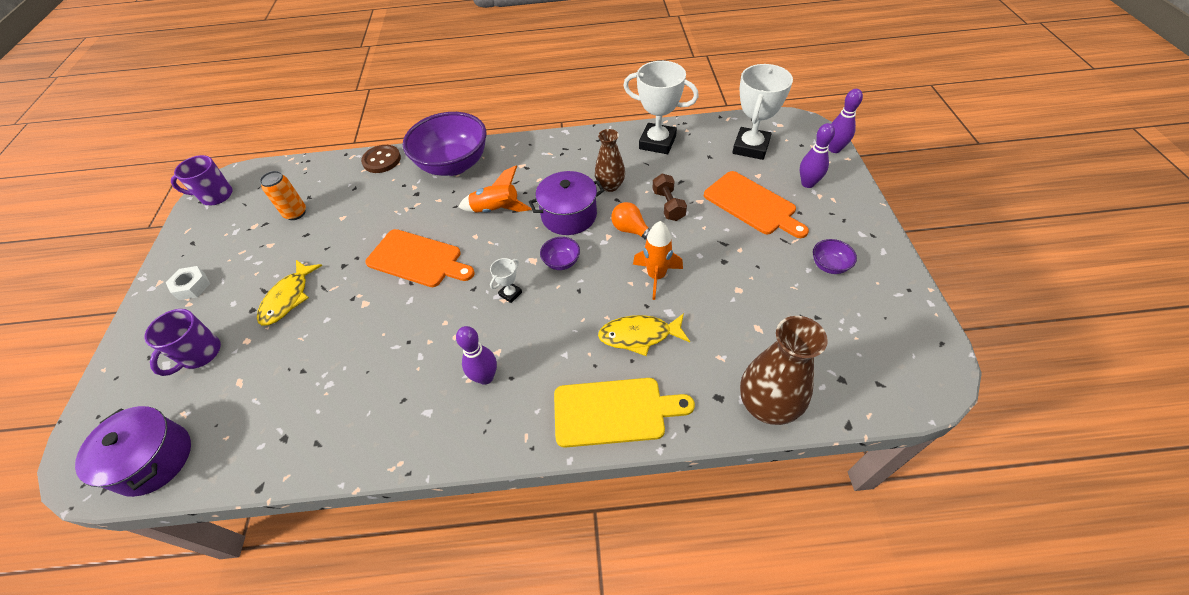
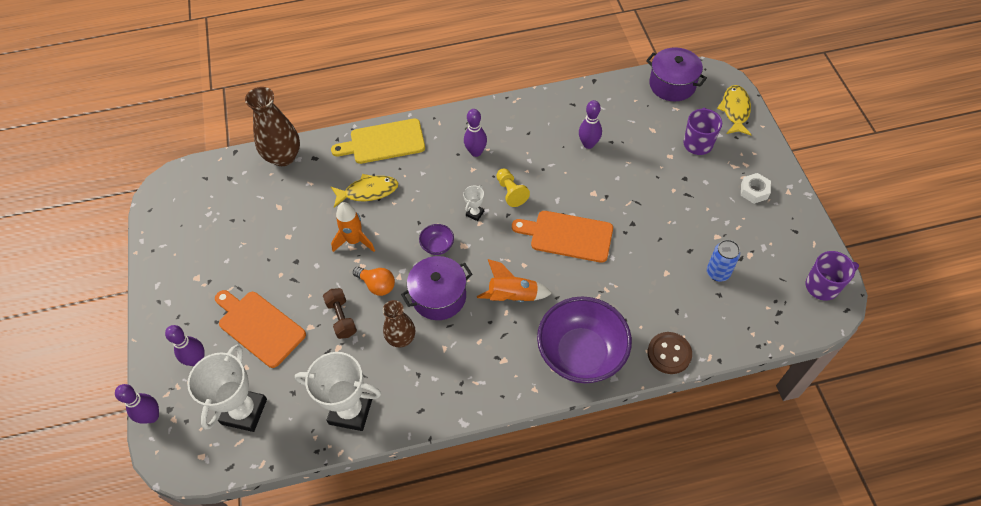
camera: 170 degrees right, 5 degrees up
yellow fish [257,260,323,326] -> yellow fish moved to [717,85,752,135]
orange can [260,171,306,220] -> blue can [707,240,740,282]
purple bowl [813,239,857,274] -> none
none -> yellow pawn [496,169,530,207]
none -> purple bowling pin [579,100,602,149]

